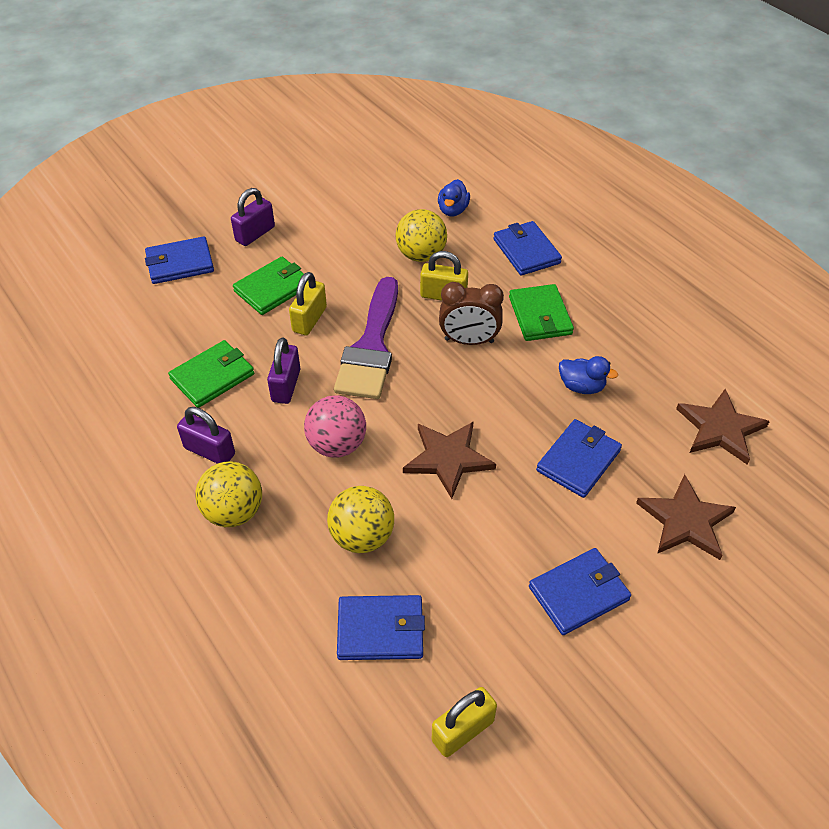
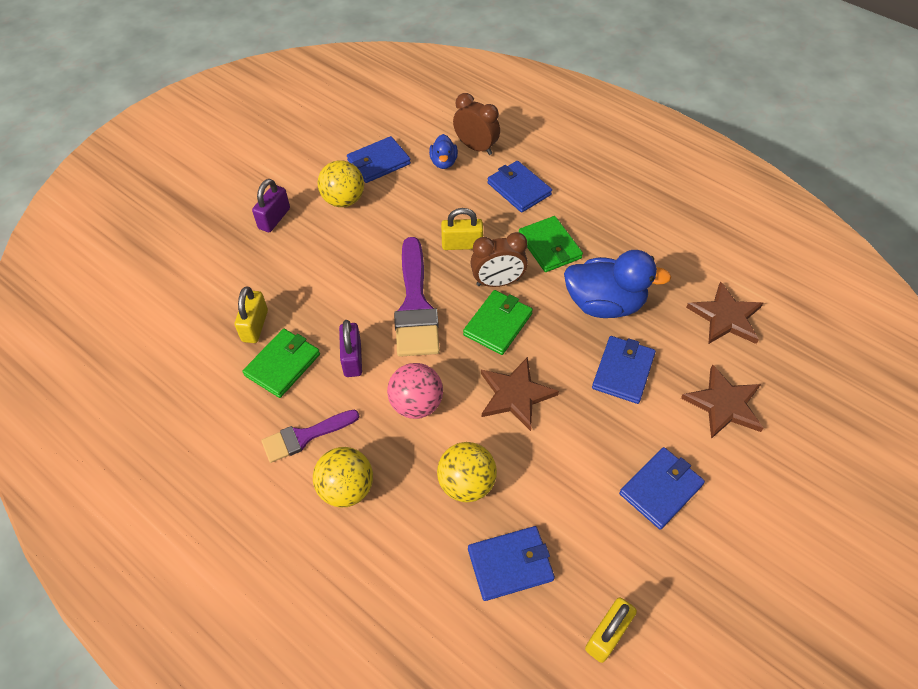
camera: 15 degrees left, 5 degrees up
blue wallet [145,236,214,284] -> blue wallet moved to [347,136,411,183]
purple padlock [177,407,235,464] -> purple brush [261,410,359,463]
green wallet [233,257,304,315] -> green wallet moved to [463,290,533,355]
yellow padlock [289,272,327,335] -> yellow padlock moved to [235,286,268,343]
yellow ball [395,209,447,262] -> yellow ball moved to [318,160,364,207]
blue duck [559,356,618,394] -> blue duck [564,250,671,318], size x1.96
none -> brown clock [453,93,500,155]

